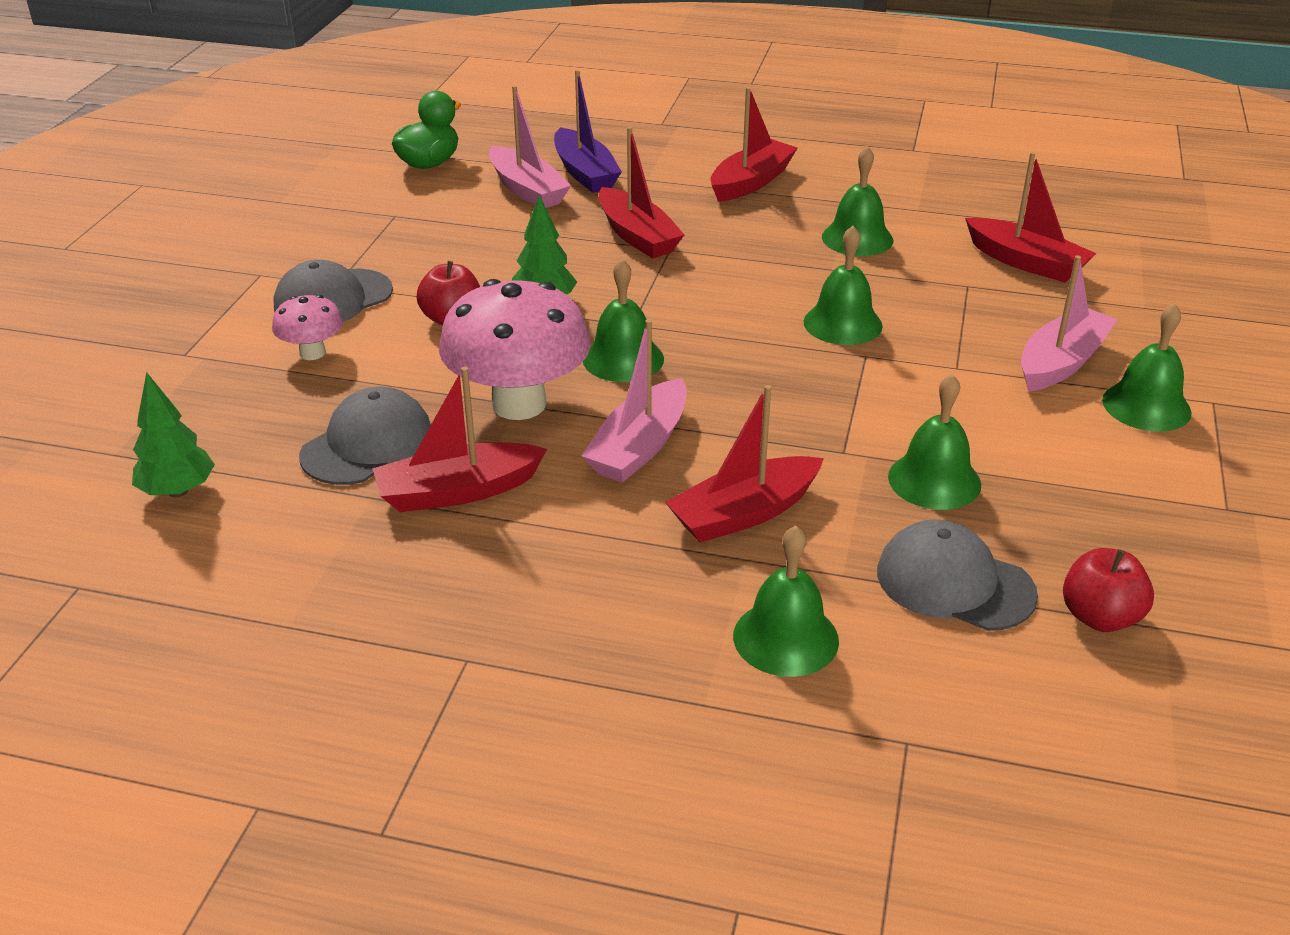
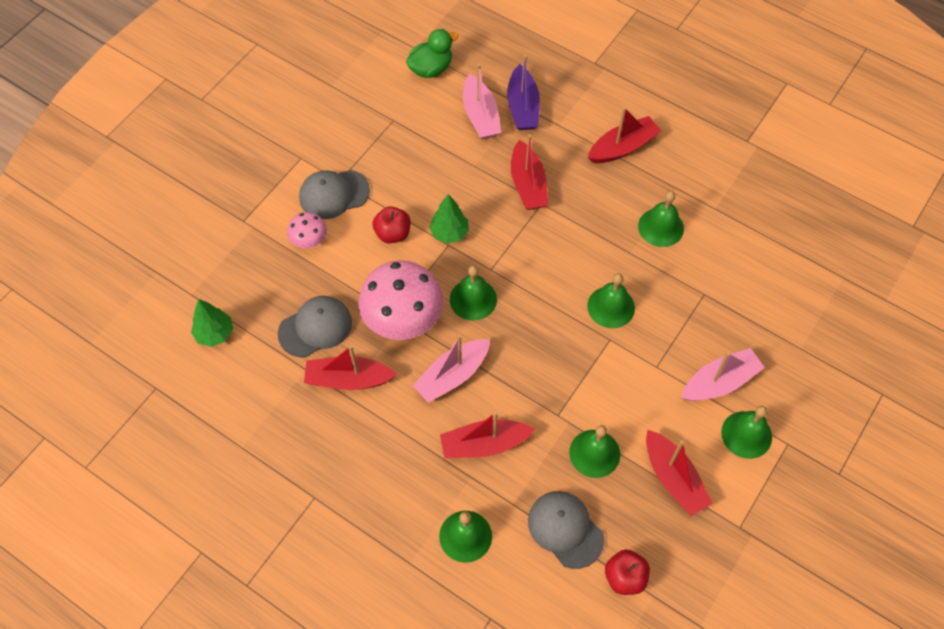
camera: 20 degrees right, 25 degrees up
red boat [965,152,1097,282] -> red boat moved to [646,430,713,516]

